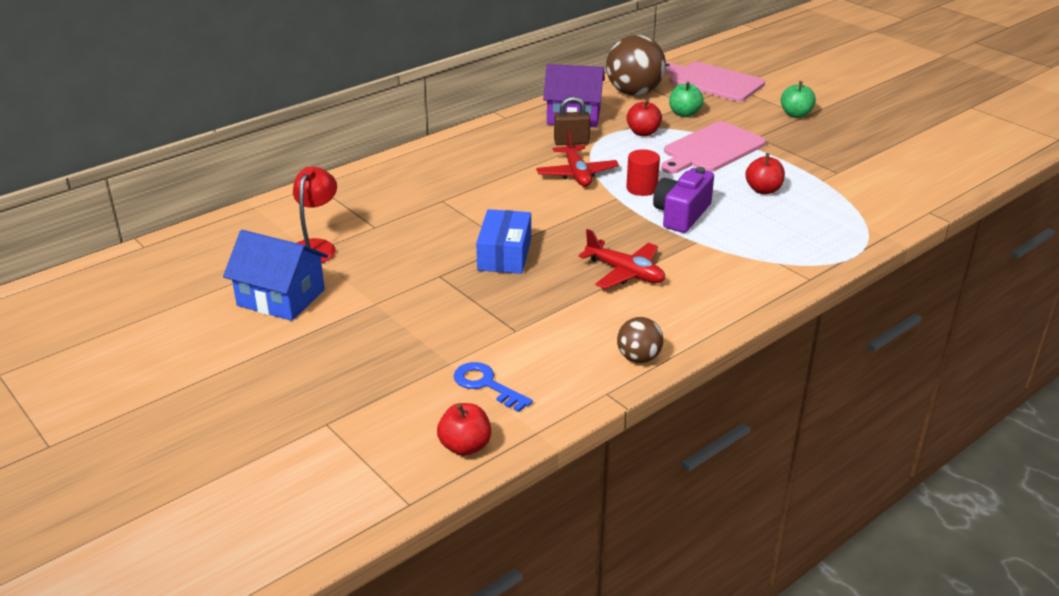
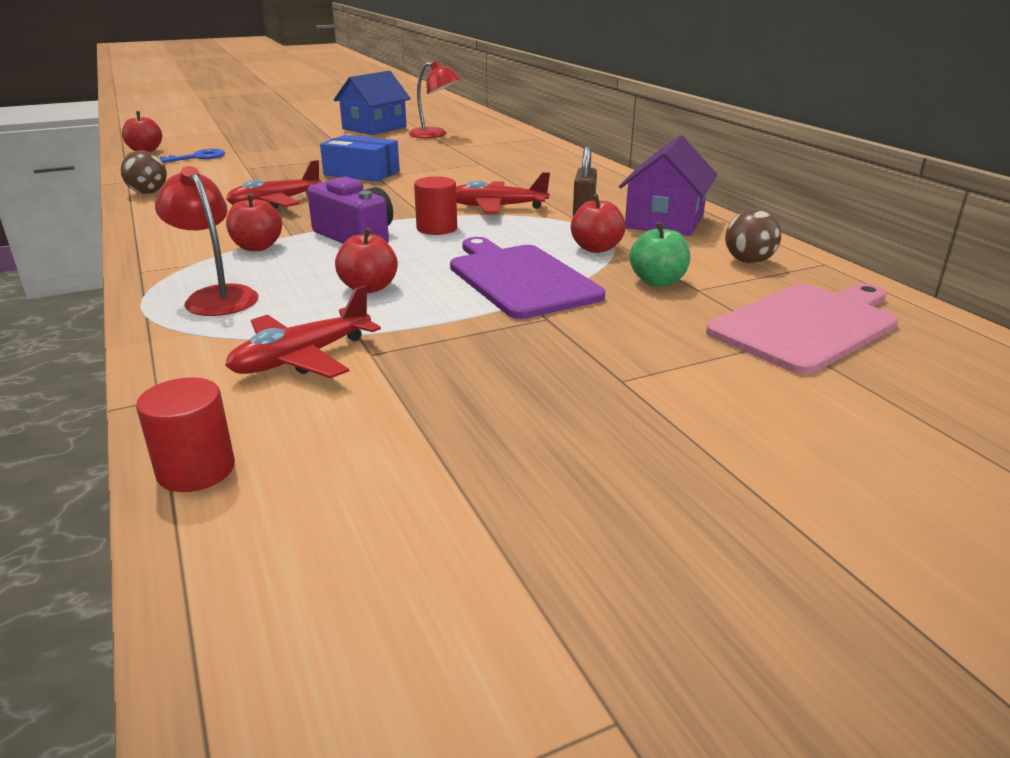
camera: 105 degrees right, 5 degrees down
brown ball [606,35,666,95] -> brown ball [725,209,781,264], size x0.53
pink cutting board [661,121,766,174] -> purple cutting board [450,237,605,319]
green apple [781,81,816,118] -> none
none -> red cylinder [136,377,235,492]
none -> red lamp [155,166,258,316]
none -> red plane [225,285,381,378]
none -> red apple [226,193,282,251]

